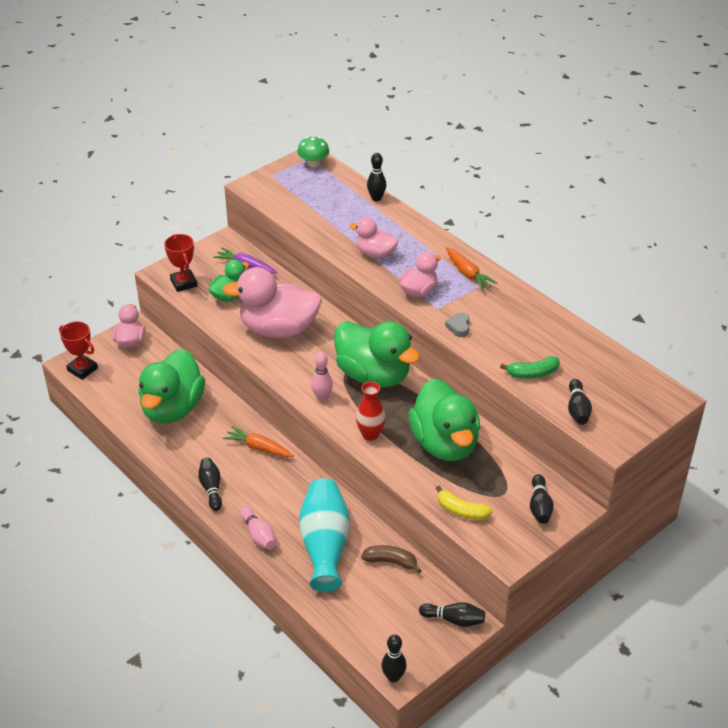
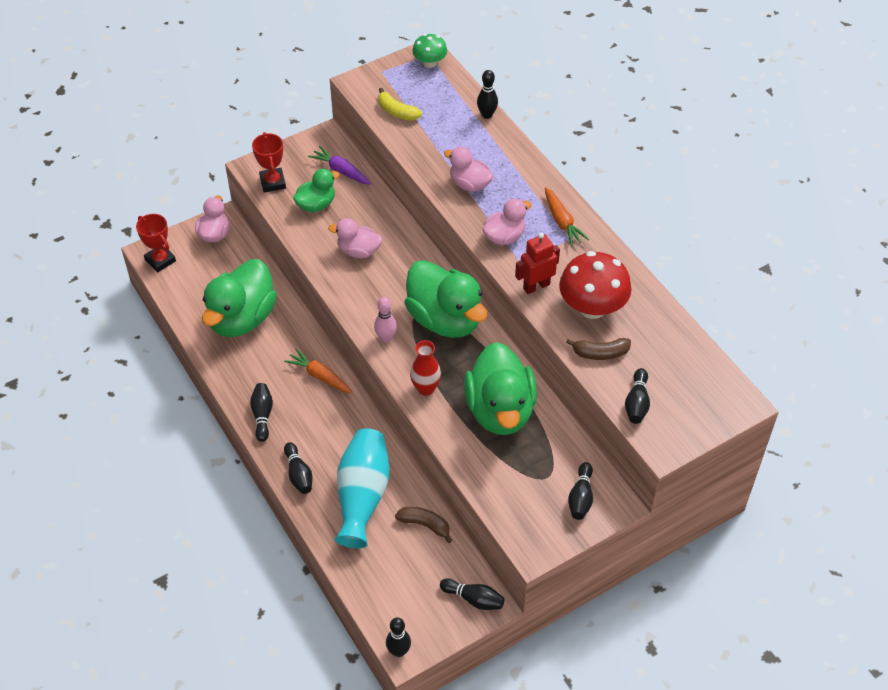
camera: 10 degrees right, 10 degrees up
pink duck [222,267,322,338] -> pink duck [328,218,382,258], size x0.53
pink bowling pin [240,507,276,549] -> black bowling pin [284,442,313,494]
yellow banana [436,486,493,520] -> yellow banana moved to [378,88,422,121]
grey heart [445,313,469,337] -> red robot [515,233,560,294]
green banana [500,356,560,379] -> brown banana [566,338,631,360]
none -> red mushroom [559,251,632,319]

